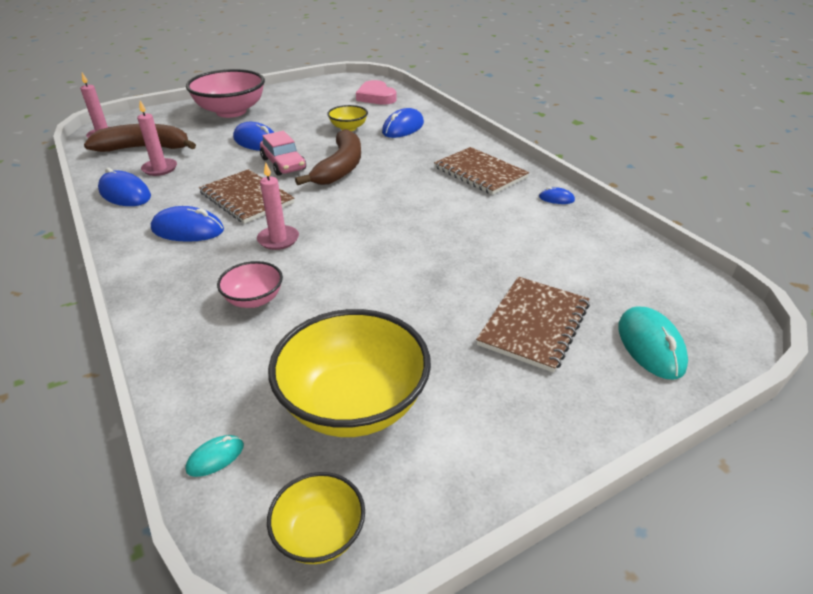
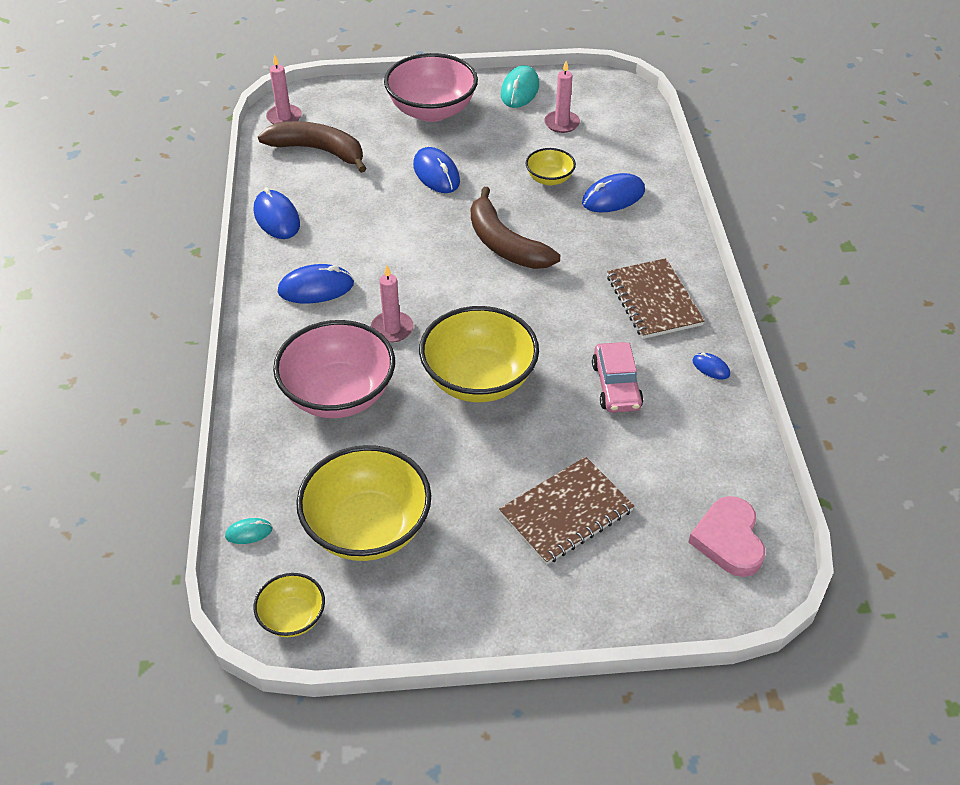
camera: 25 degrees right, 10 degrees up
pink candle [137,101,177,176] -> pink candle moved to [544,61,580,133]
blue mouse [151,206,224,242] -> blue mouse turned 45 degrees counterclockwise [278,264,354,304]
brown notebook [199,169,295,224] -> none
pink bowl [217,261,283,308] -> pink bowl [273,320,395,418], size x1.98
pink car [260,131,306,176] -> pink car moved to [592,342,643,413]
brown banana [295,129,361,185] -> brown banana turned 105 degrees clockwise [471,187,560,269]
pink heart [356,80,397,105] -> pink heart moved to [688,496,765,577]
turquoise mouse [618,306,688,379] -> turquoise mouse moved to [501,65,539,108]
none -> yellow bowl [419,306,539,402]

